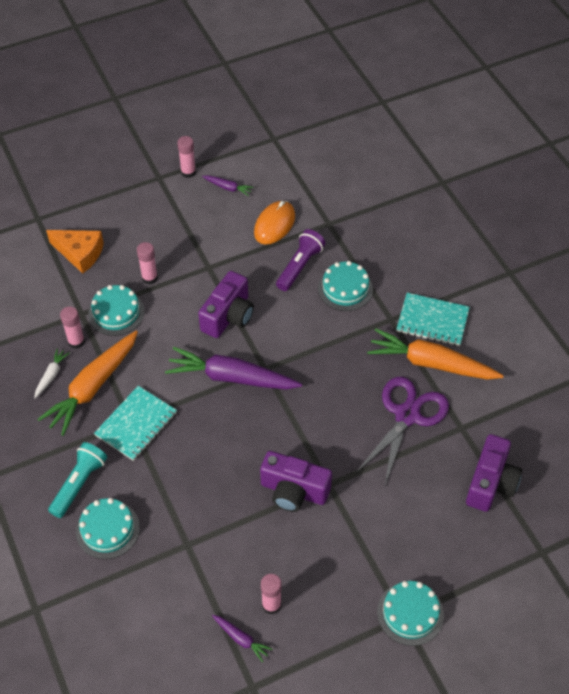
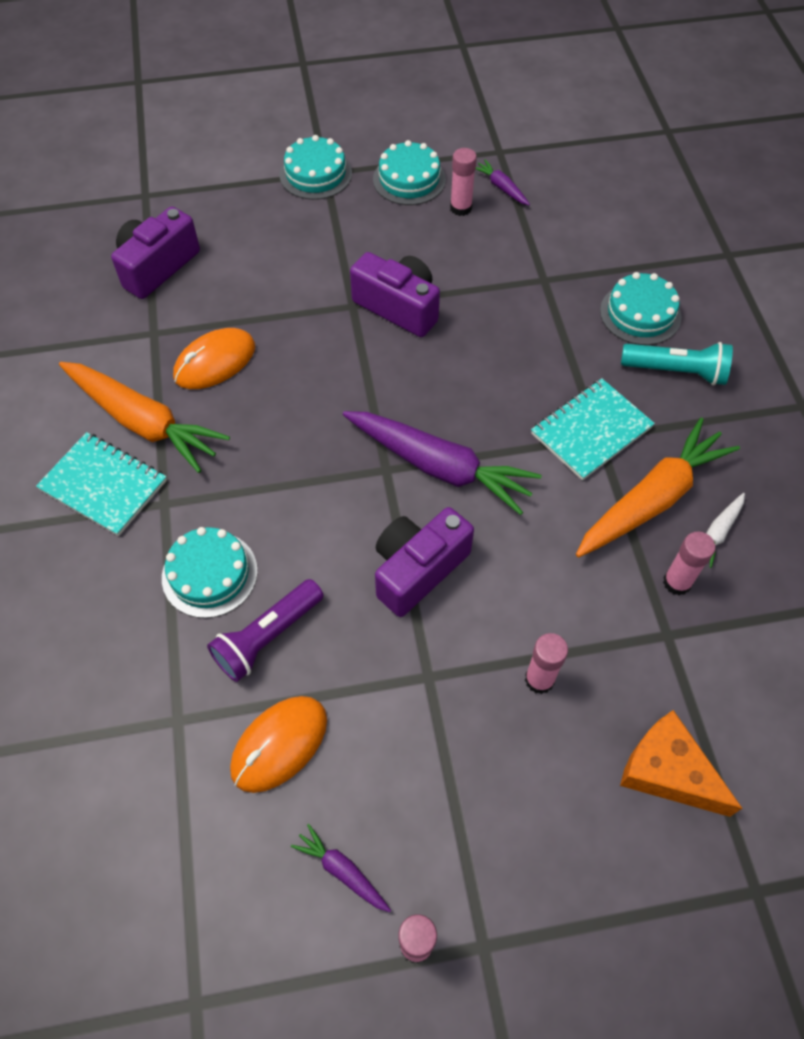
camera: 165 degrees left, 5 degrees up
turquoise flashlight [48,442,107,518] -> turquoise flashlight turned 120 degrees counterclockwise [621,342,733,386]
turquoise cake [88,285,145,336] -> turquoise cake moved to [373,140,446,205]
purple scissors [356,377,449,485] -> orange mouse [173,328,255,389]

